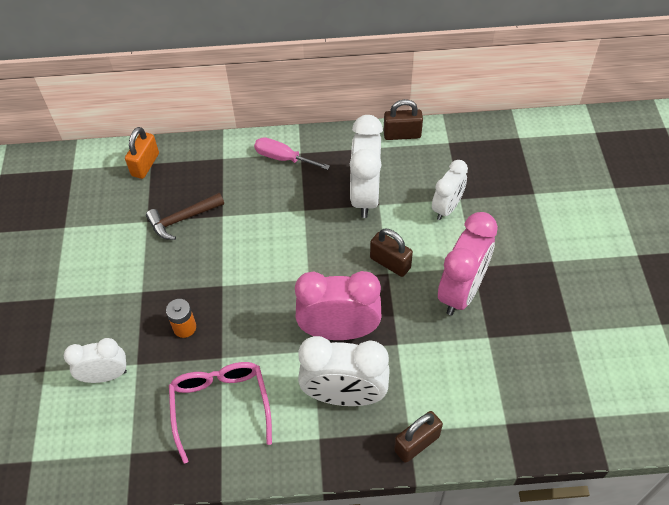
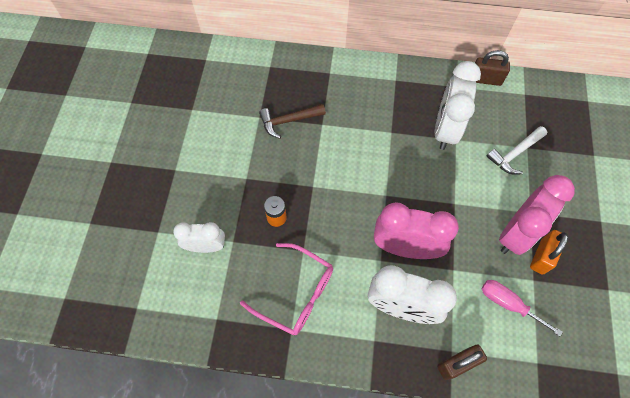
camera: 10 degrees right, 10 degrees up
orange padlock [125,127,159,179] -> orange padlock moved to [530,230,568,275]
pink glasses [169,362,272,464] -> pink glasses turned 120 degrees clockwise [240,243,333,335]
pink screwdriver [254,137,330,170] -> pink screwdriver moved to [482,280,563,337]
brown padlock [370,229,413,277] -> none
white clock [432,160,468,220] -> white hammer [486,126,547,175]

